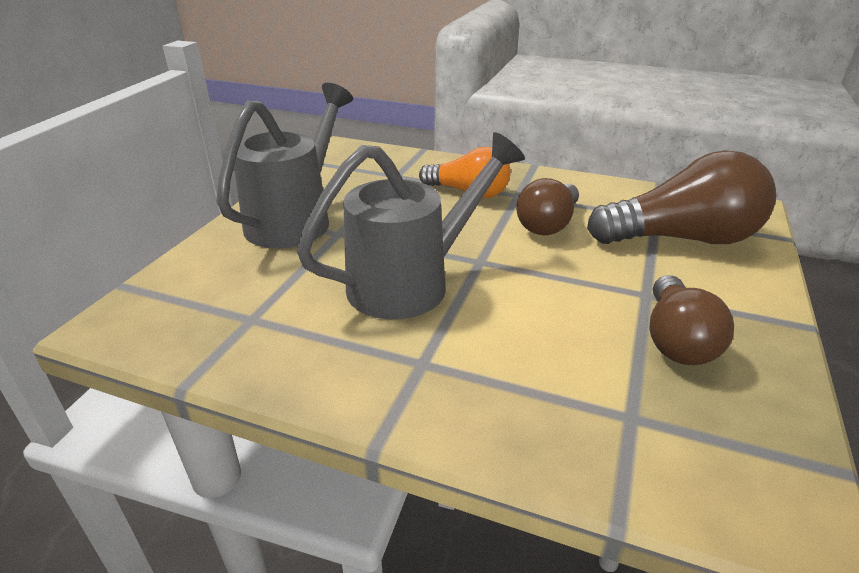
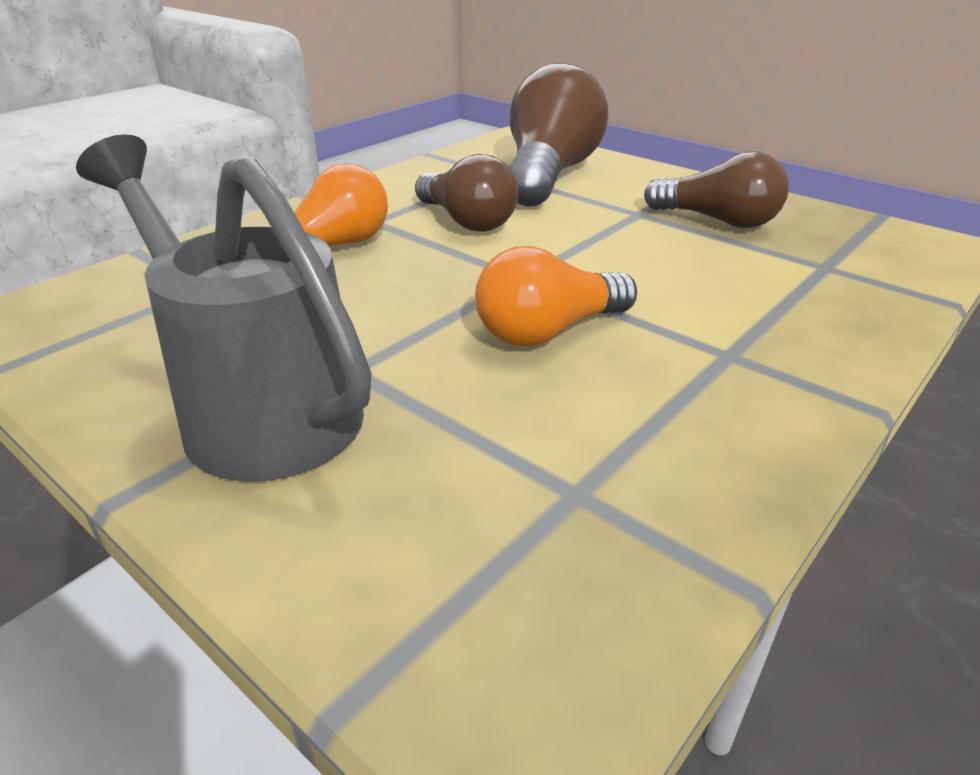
camera: 70 degrees left, 0 degrees up
grey watering can [296,132,525,319] -> orange light bulb [475,246,637,347]

